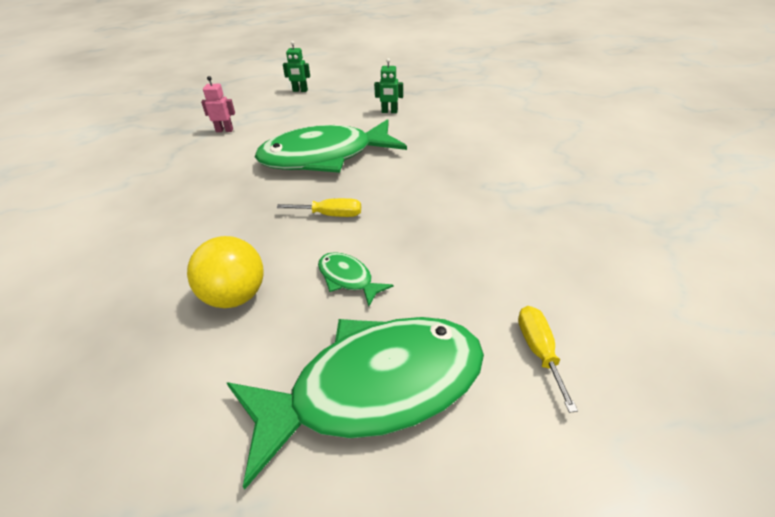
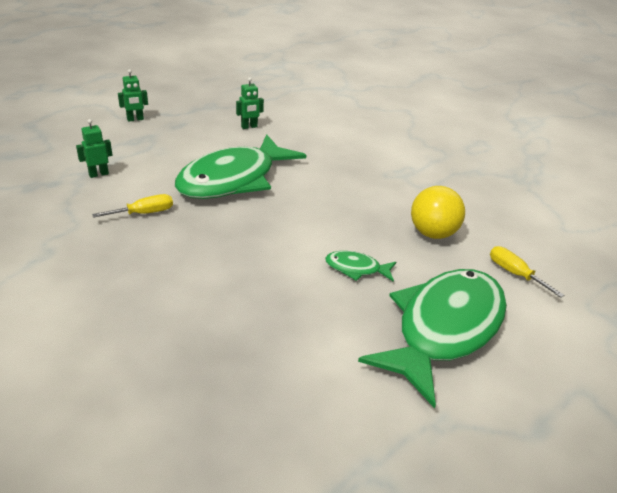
camera: 35 degrees left, 5 degrees down
yellow ball [187,236,264,308] -> yellow ball moved to [411,186,465,239]
pink robot [201,76,235,132] -> green robot [76,119,112,178]
yellow screwdriver [277,198,361,217] -> yellow screwdriver moved to [92,194,173,218]

